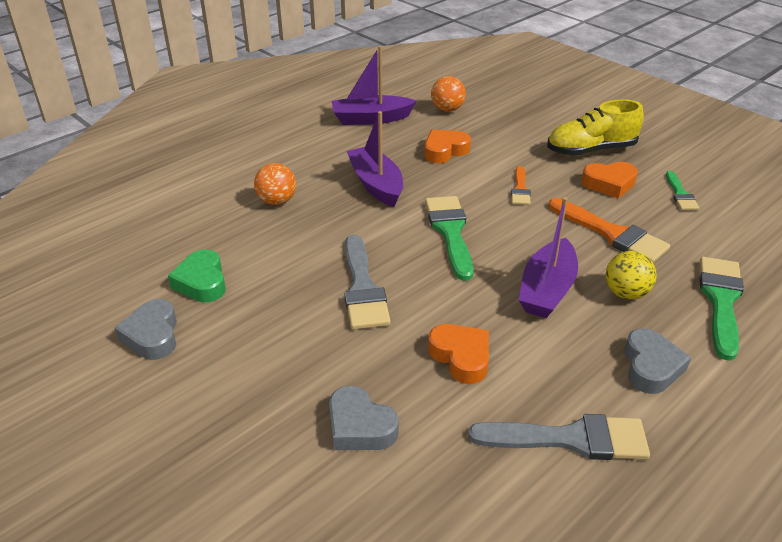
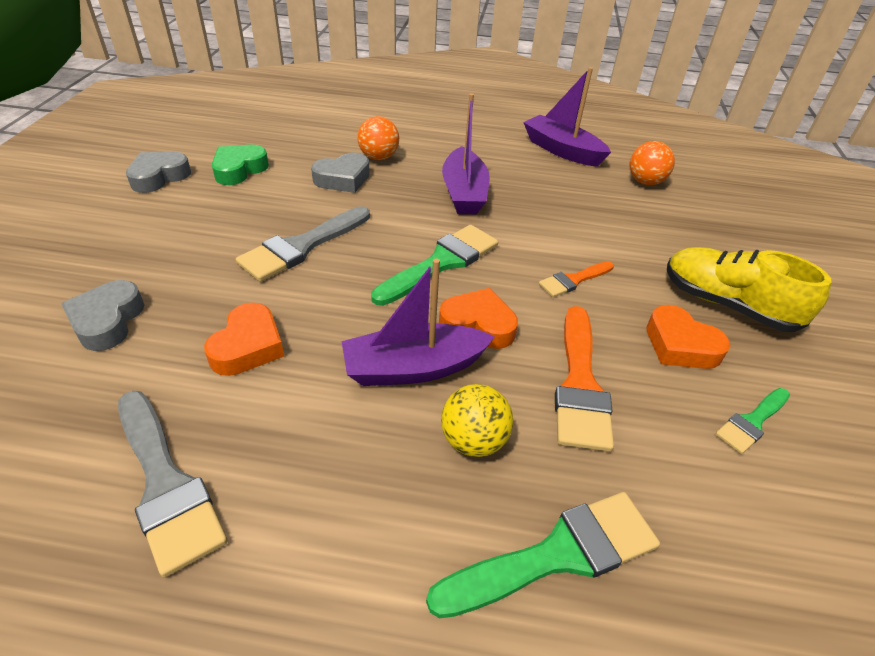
camera: 50 degrees right, 5 degrees up
purple boat [347,111,403,207] -> purple boat turned 150 degrees clockwise [442,93,490,214]
orange heart [424,129,471,163] -> orange heart moved to [439,288,518,349]
grey heart [624,328,691,394] -> grey heart moved to [311,152,370,193]

